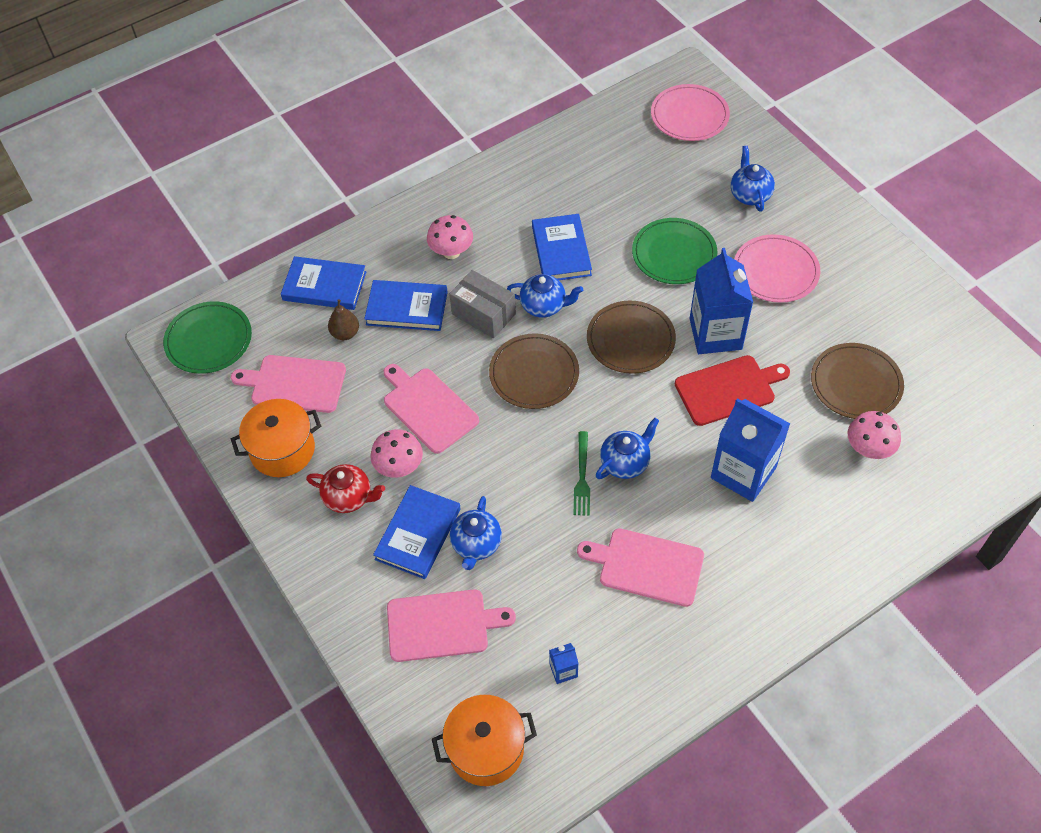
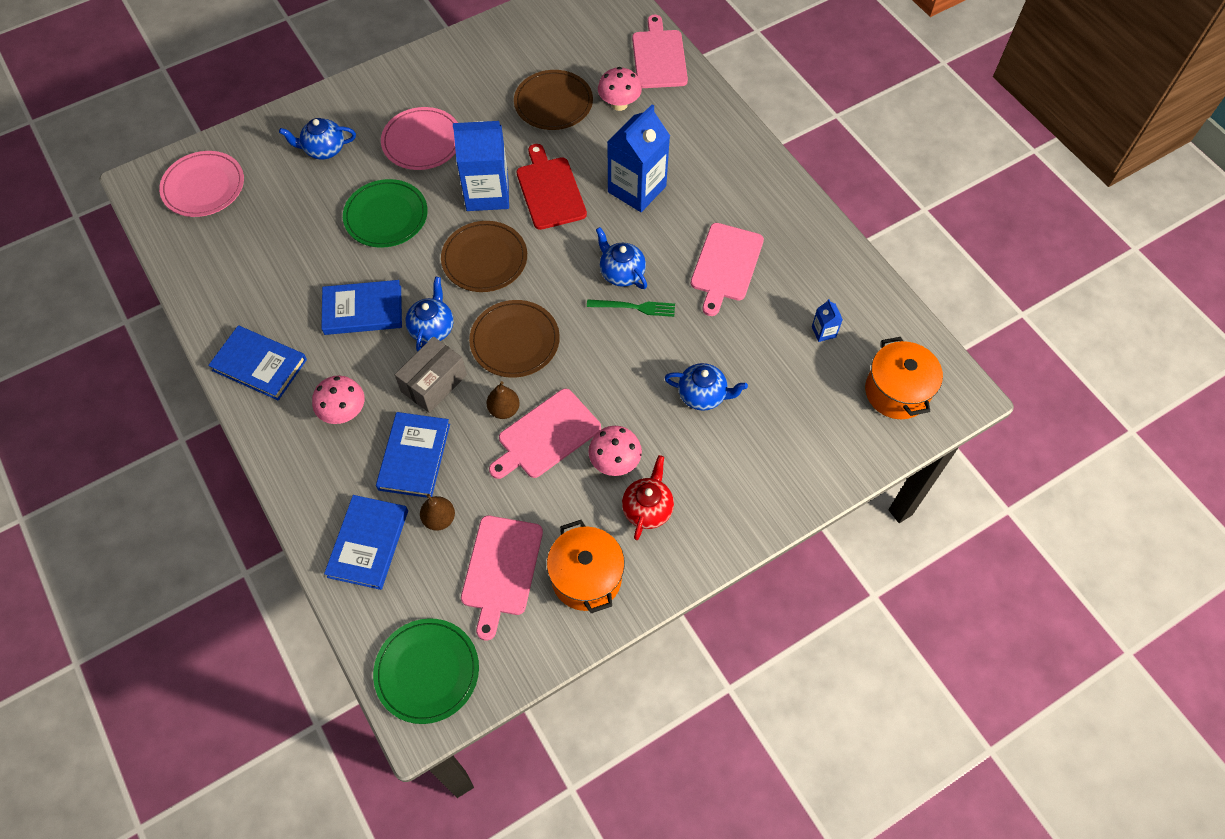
camera: 90 degrees left, 5 degrees up
blue book [373,485,461,579] -> blue book moved to [208,325,307,400]
pink cutting board [387,589,516,662] -> pink cutting board moved to [632,15,688,88]
none -> brown pear [486,381,520,419]

